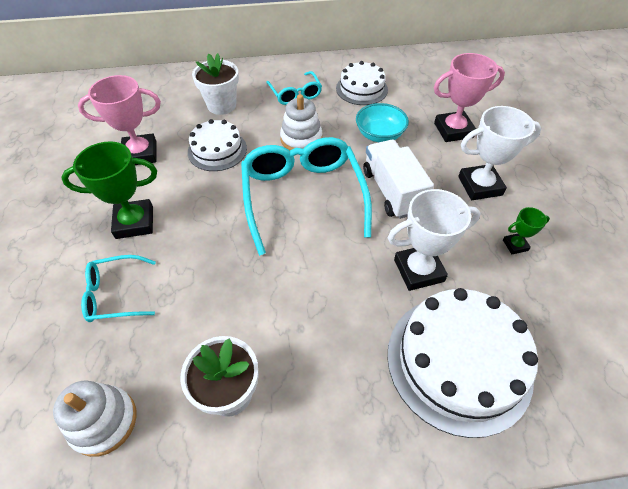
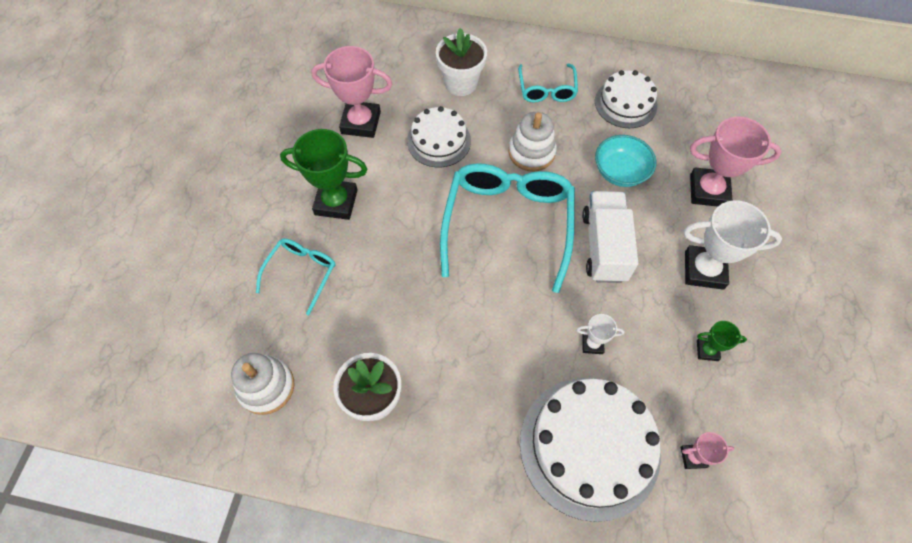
camera: 20 degrees right, 10 degrees up
turquoise glasses [81,255,156,322] -> turquoise glasses turned 105 degrees clockwise [256,238,335,315]
white trophy [388,189,481,291] -> white trophy [576,314,624,354], size x0.50
none -> pink trophy [681,432,735,469]

